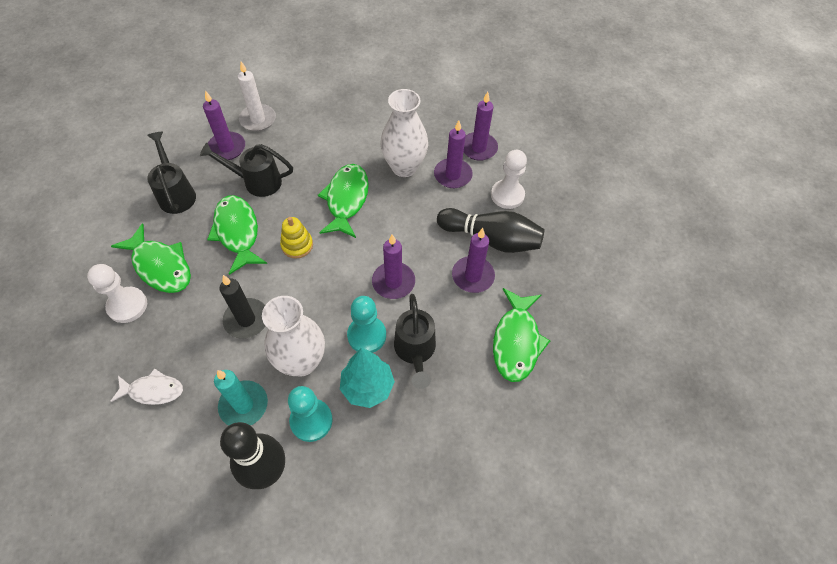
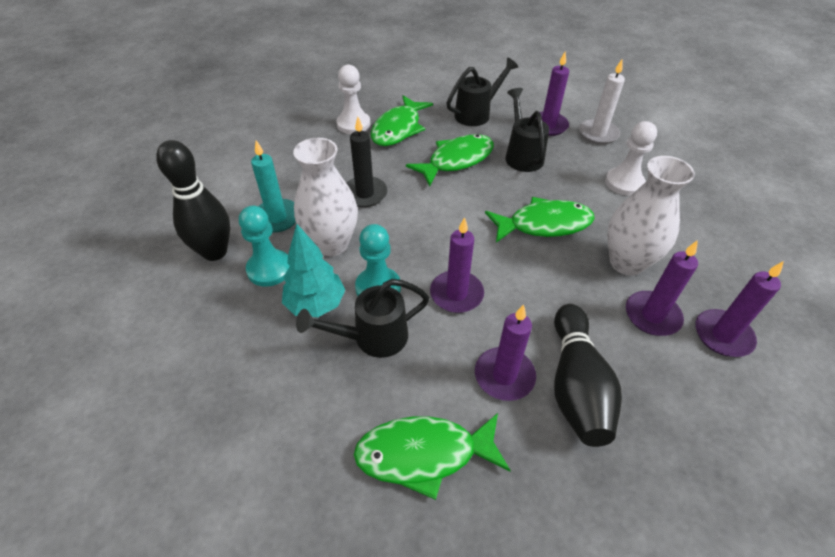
camera: 75 degrees right, 10 degrees down
white fish [110,368,183,405] -> none
yellow stacking toy [280,217,313,259] -> none
white pawn [491,150,527,209] -> white pawn moved to [605,121,657,196]

